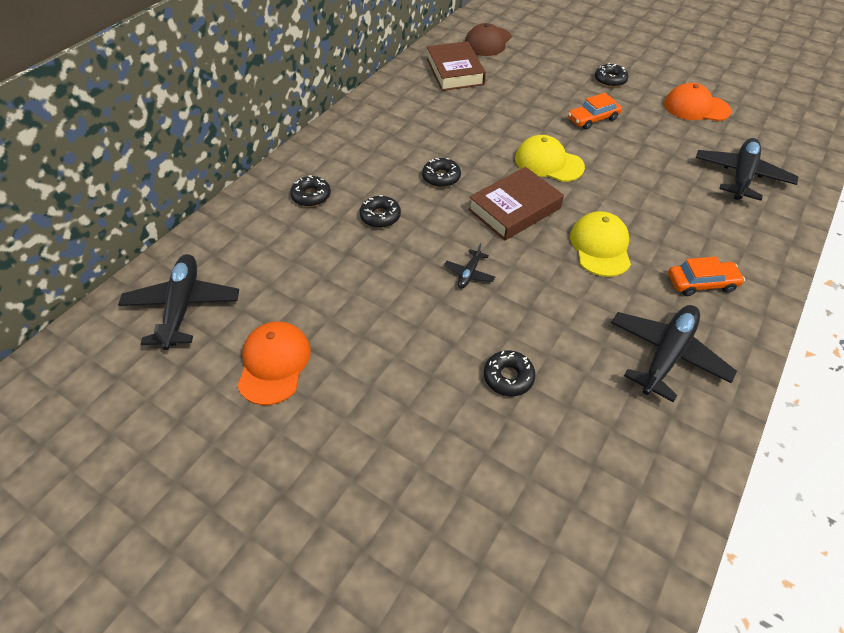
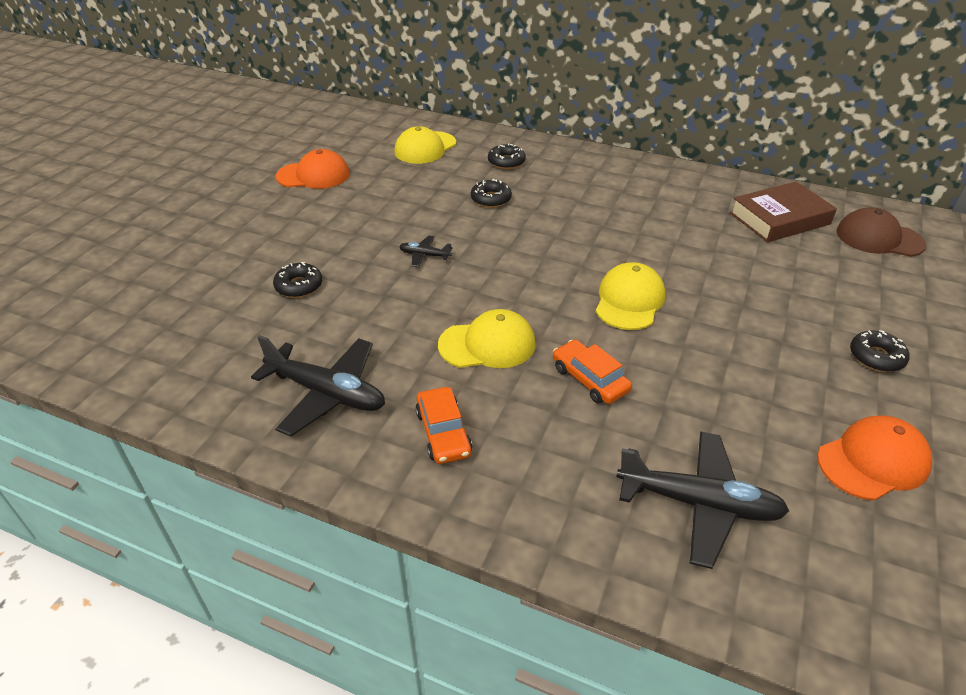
camera: 80 degrees right, 10 degrees down
black plane [118,254,239,350] -> none
black donut [422,158,461,187] -> none
brown book [468,167,564,240] -> none
orange car [568,93,622,130] -> orange car moved to [553,340,632,404]
orange cap [664,83,731,121] -> orange cap turned 60 degrees clockwise [817,415,932,501]
none -> yellow cap [394,126,456,164]

